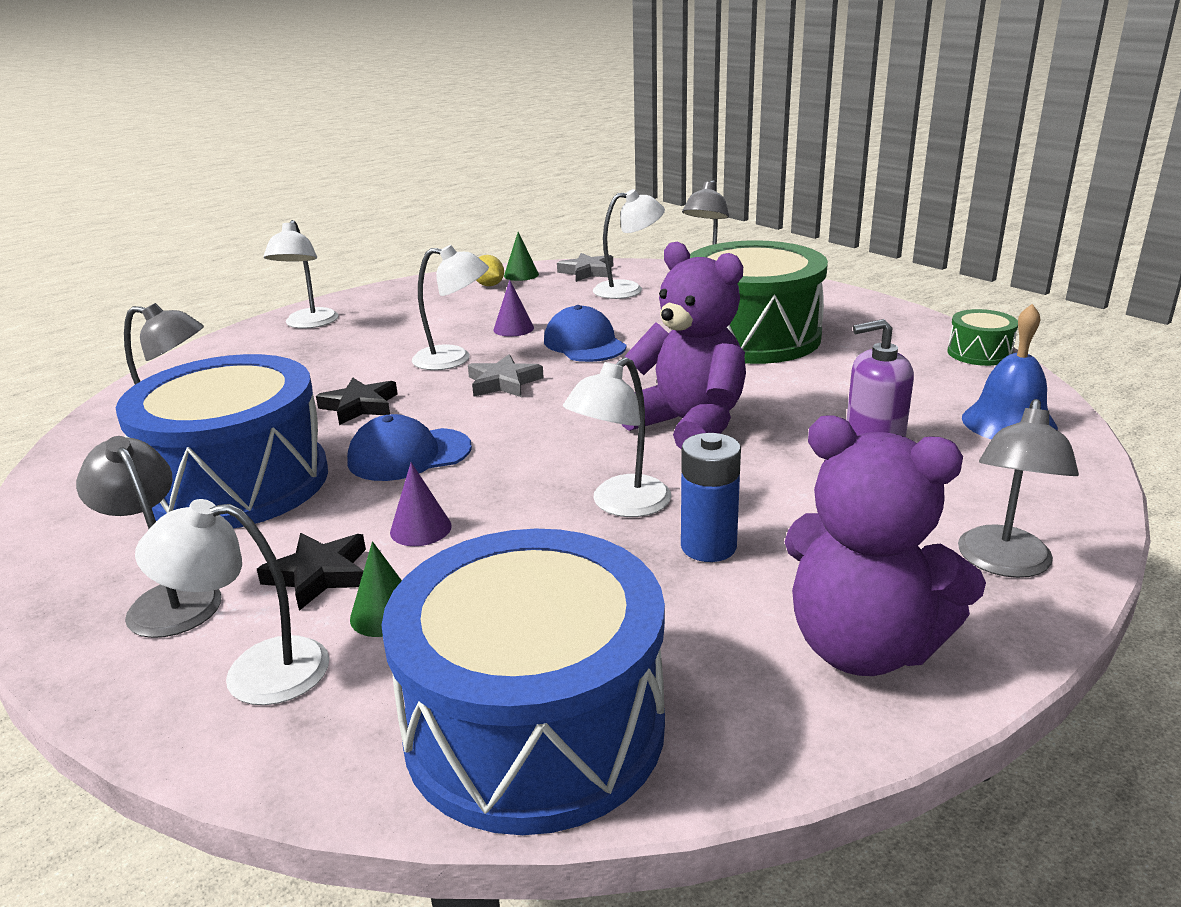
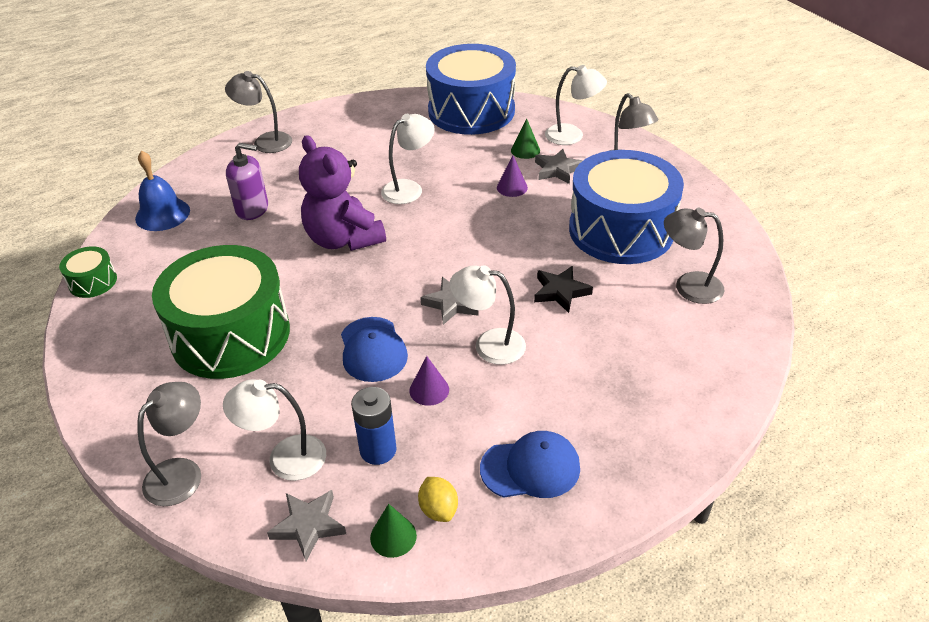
camera: 170 degrees left, 15 degrees up
black star [257,533,366,611] -> grey star [535,149,583,184]
white lamp [264,220,338,329] -> none
blue cap [347,414,472,481] -> blue cap moved to [480,431,580,498]
blue battery [681,433,741,562] -> blue battery moved to [351,387,397,465]
purple teddy bear [785,415,986,676] -> none
grey lamp [958,399,1079,578] -> grey lamp turned 105 degrees counterclockwise [225,71,292,153]

